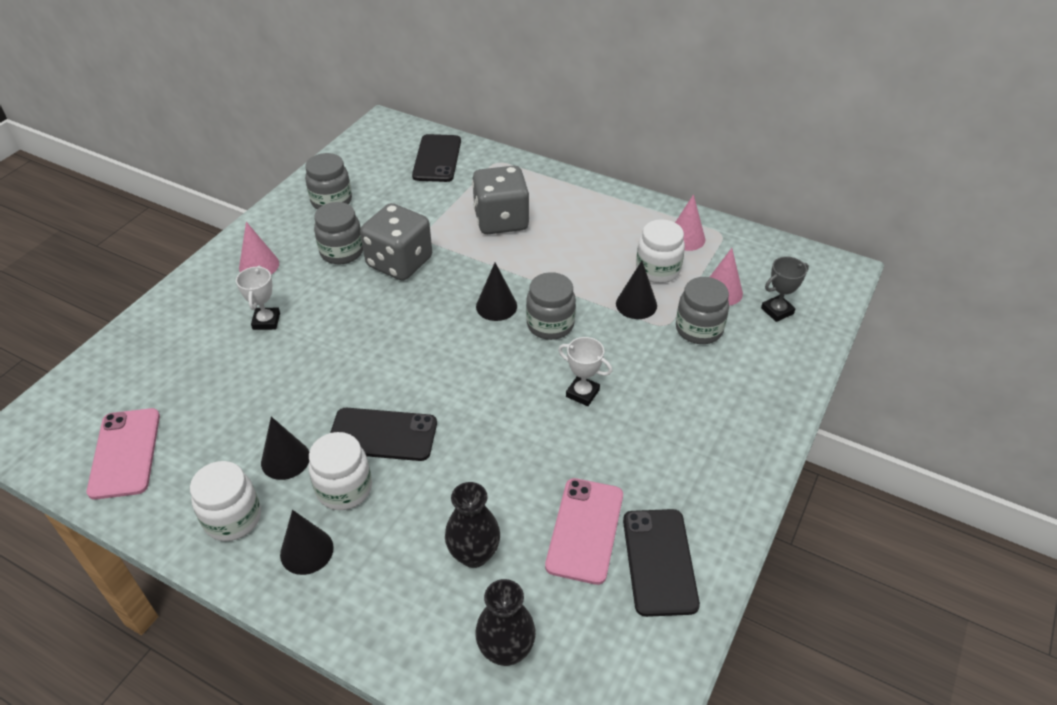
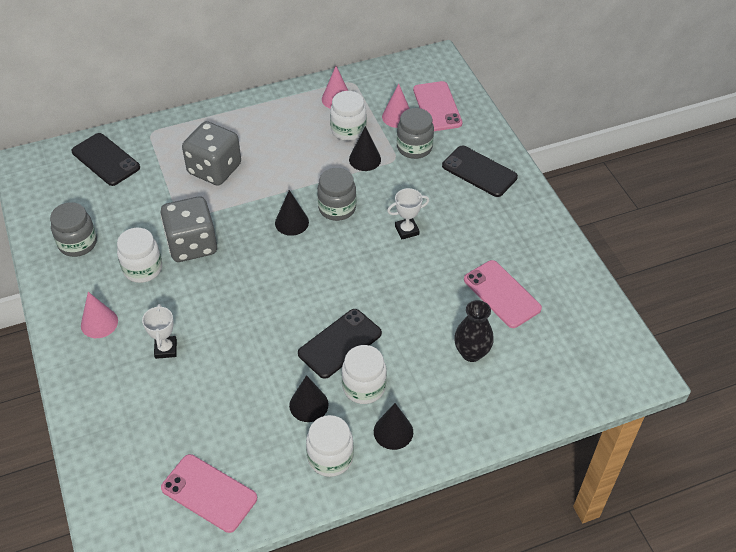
camera: 50 degrees left, 5 degrees up
white trophy [236,266,280,330] -> white trophy turned 45 degrees clockwise [142,304,177,359]
grey jar [314,202,363,265] -> white jar [117,228,162,283]
black vase [475,579,536,666] -> none
black phone [623,509,700,617] -> black phone moved to [442,146,518,197]
grey trophy [761,256,809,322] -> pink phone [413,81,462,131]

